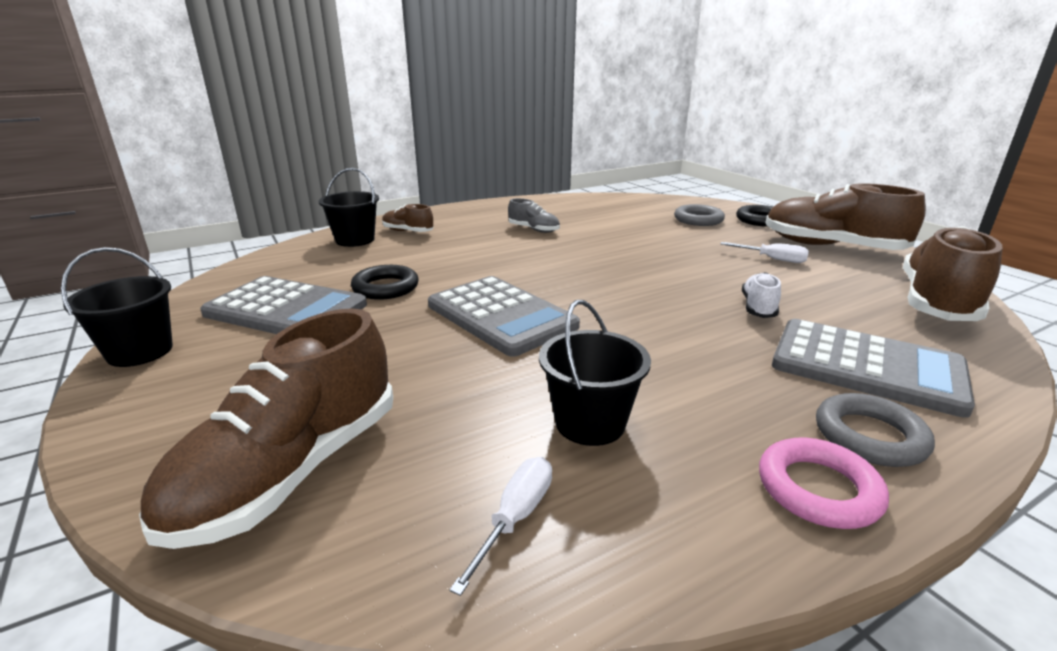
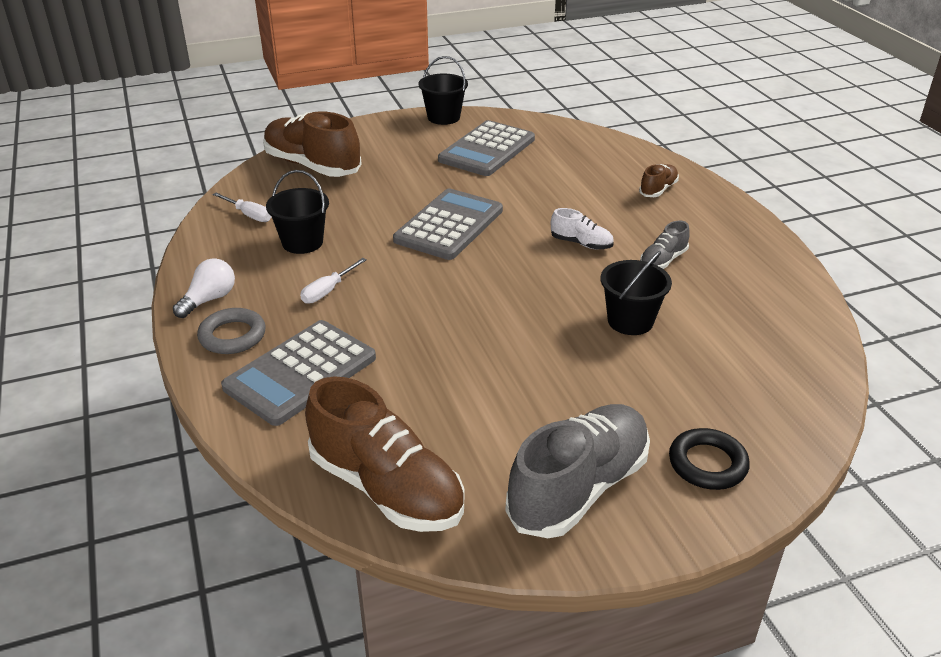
camera: 100 degrees right, 10 degrees up
black bucket [319,168,379,247] -> black bucket moved to [601,251,672,335]
black ring [351,265,419,300] -> none
grey calculator [428,276,580,357] -> grey calculator turned 150 degrees clockwise [393,189,503,260]
grey ring [674,204,725,226] -> none
white screwdriver [720,242,809,263] -> white screwdriver moved to [300,258,367,304]
white shoe [742,272,781,318] -> white shoe moved to [551,208,614,250]
pink ring [759,438,889,529] -> white light bulb [173,258,235,318]
brown shoe [765,183,926,250] -> grey shoe [505,404,650,538]

